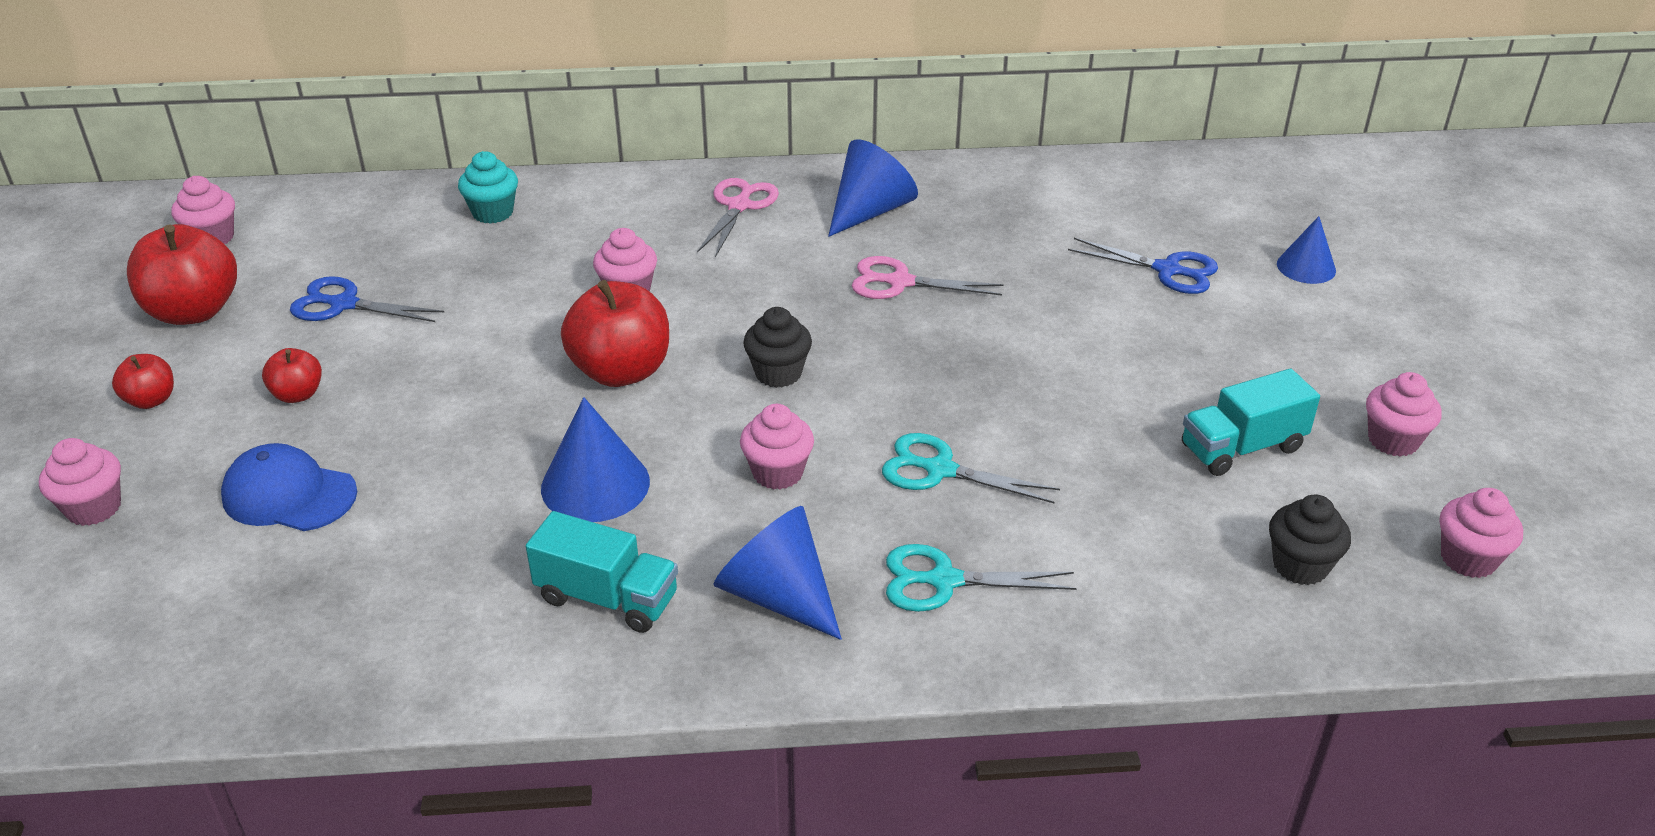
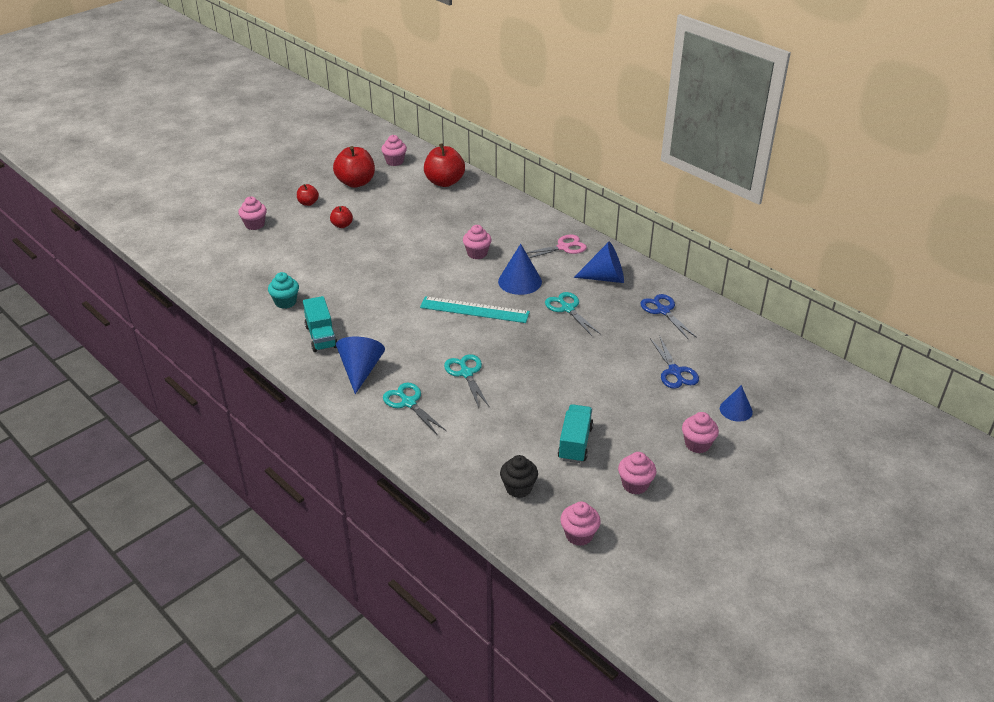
camera: 50 degrees right, 0 degrees up
blue cap [221,443,357,531] -> none
blue scissors [290,276,444,322] -> blue scissors moved to [640,294,697,340]
turquoise cupcake [458,151,518,223] -> turquoise cupcake moved to [268,272,299,309]
blue cone [541,397,650,522] -> blue cone moved to [498,244,542,295]
red apple [561,280,669,387] -> red apple moved to [424,143,465,187]
pink cupcake [740,404,814,490] -> pink cupcake moved to [682,412,719,453]
black cupcake [743,307,812,388] -> turquoise ruler [420,296,530,323]
pink scissors [852,256,1004,299] -> turquoise scissors [545,292,600,336]
turquoise truck [1182,369,1320,476] -> turquoise truck turned 75 degrees clockwise [558,404,593,463]

